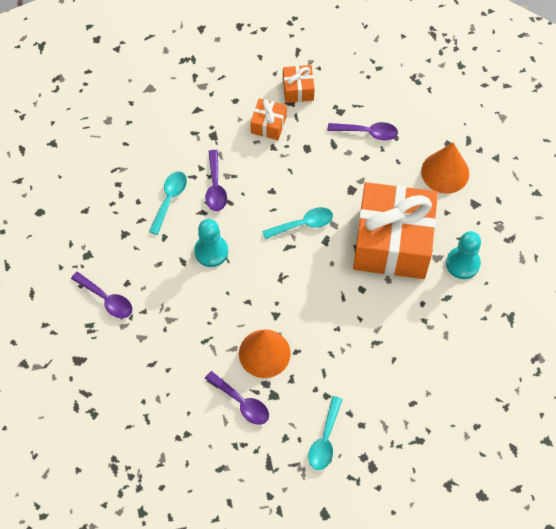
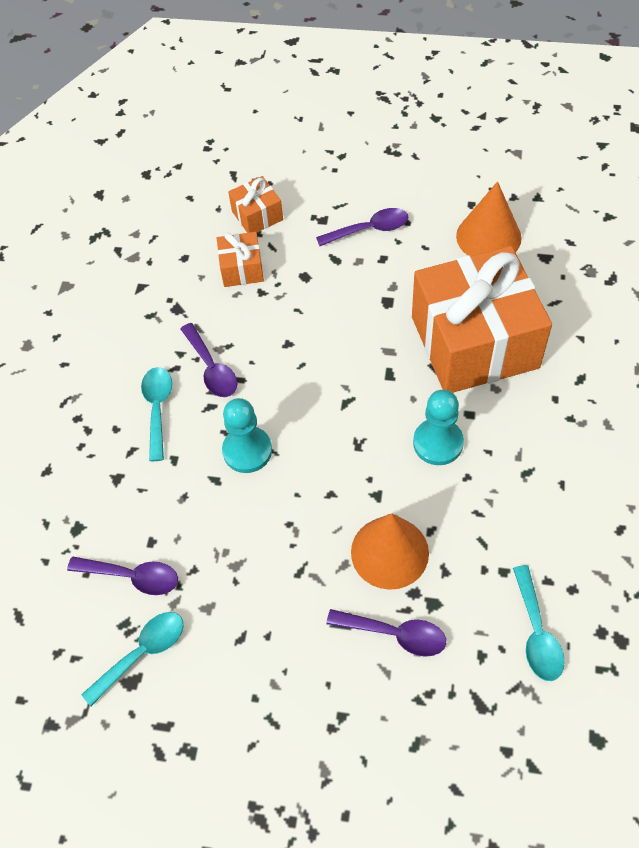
camera: 20 degrees left, 5 degrees down
turquoise spoon [262,207,333,239] -> turquoise spoon moved to [81,612,184,706]
turquoise pawn [446,231,481,279] -> turquoise pawn moved to [413,390,464,465]

